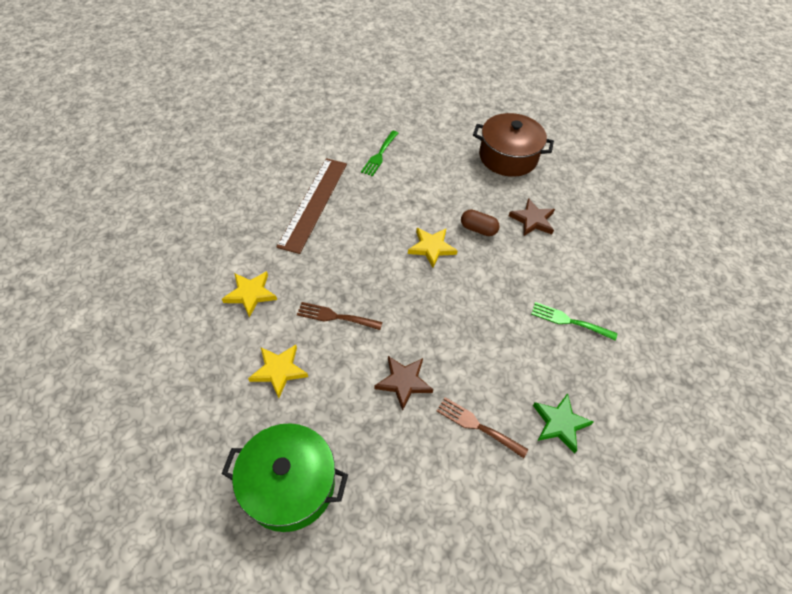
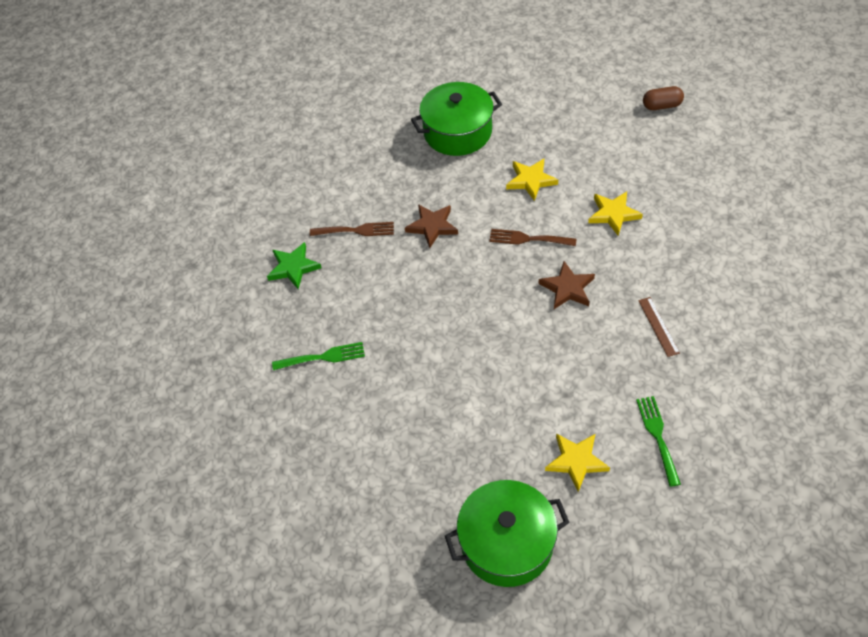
camera: 155 degrees right, 0 degrees up
brown ruler [277,158,347,254] -> brown ruler [638,297,680,357], size x0.44
brown fork [297,302,383,330] -> brown fork turned 150 degrees counterclockwise [489,229,576,246]
yellow star [408,228,458,268] -> yellow star moved to [545,433,610,492]
brown capsule [461,210,500,236] -> brown capsule moved to [643,86,684,110]
brown pot [473,113,554,177] -> green pot [445,480,570,587]
brown star [509,198,555,236] -> brown star moved to [539,261,595,309]

